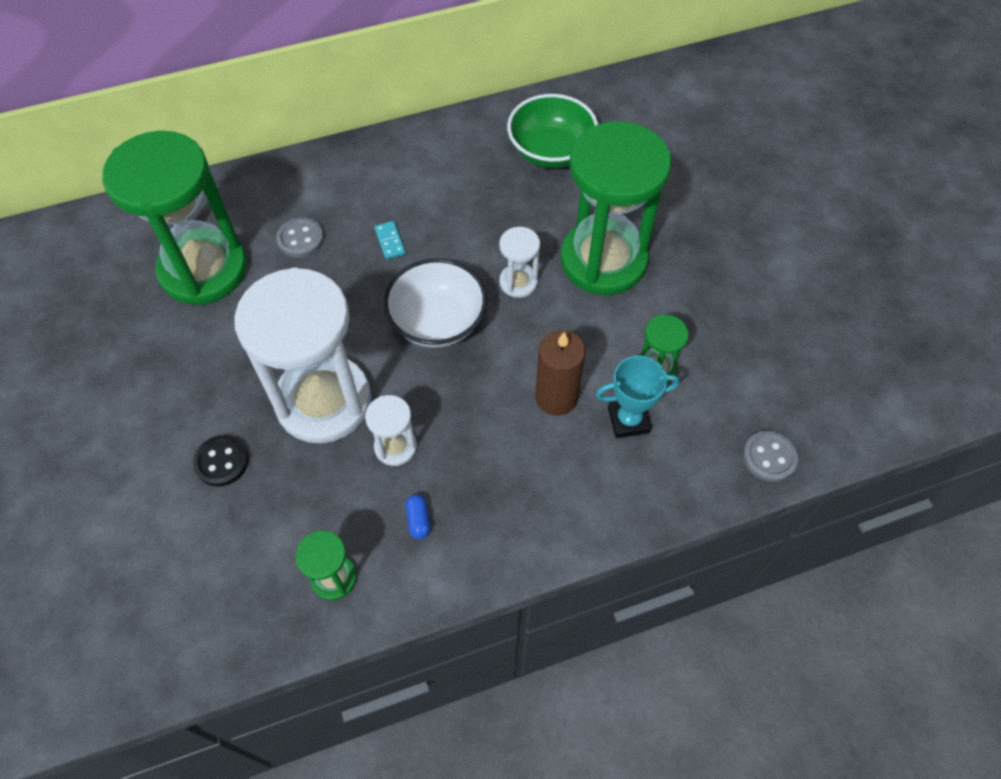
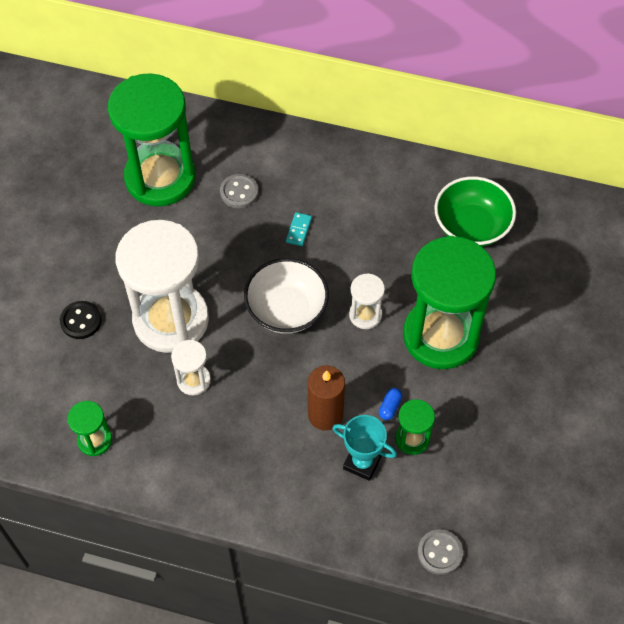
camera: 35 degrees right, 0 degrees up
blue capsule [406,494,430,539] -> blue capsule moved to [379,388,402,420]

